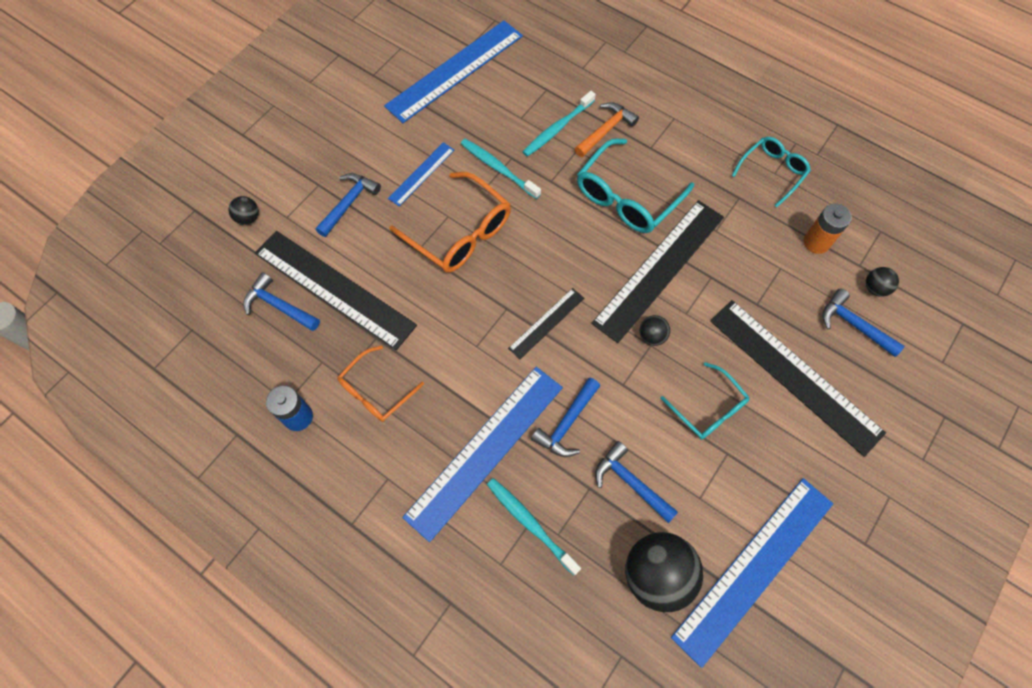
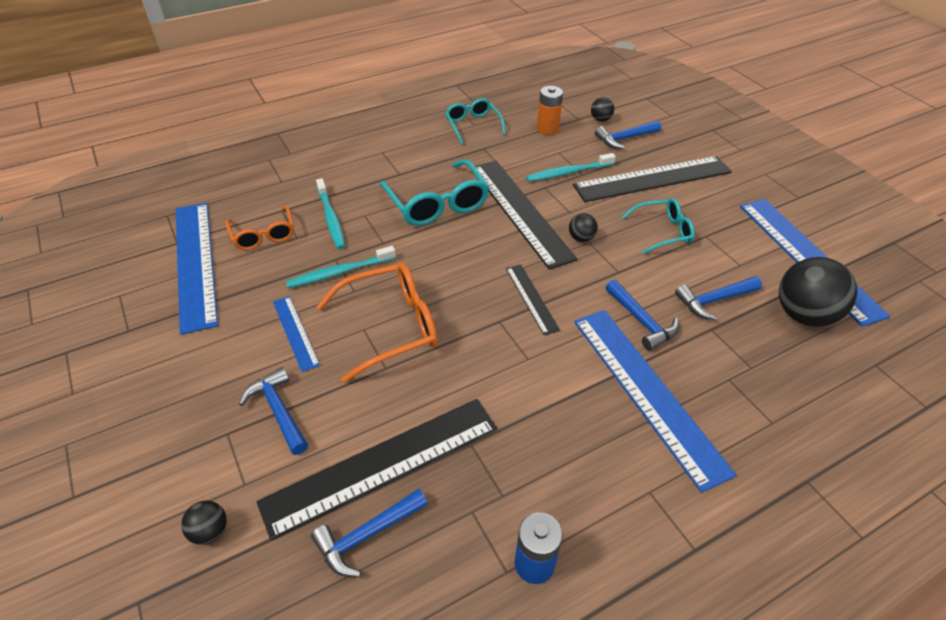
camera: 65 degrees left, 20 degrees down
orange glasses [337,346,424,422] -> orange glasses moved to [225,206,294,250]
turquoise toothbrush [487,478,581,576] -> turquoise toothbrush moved to [526,153,616,182]
orange hammer [575,102,639,157] -> none

